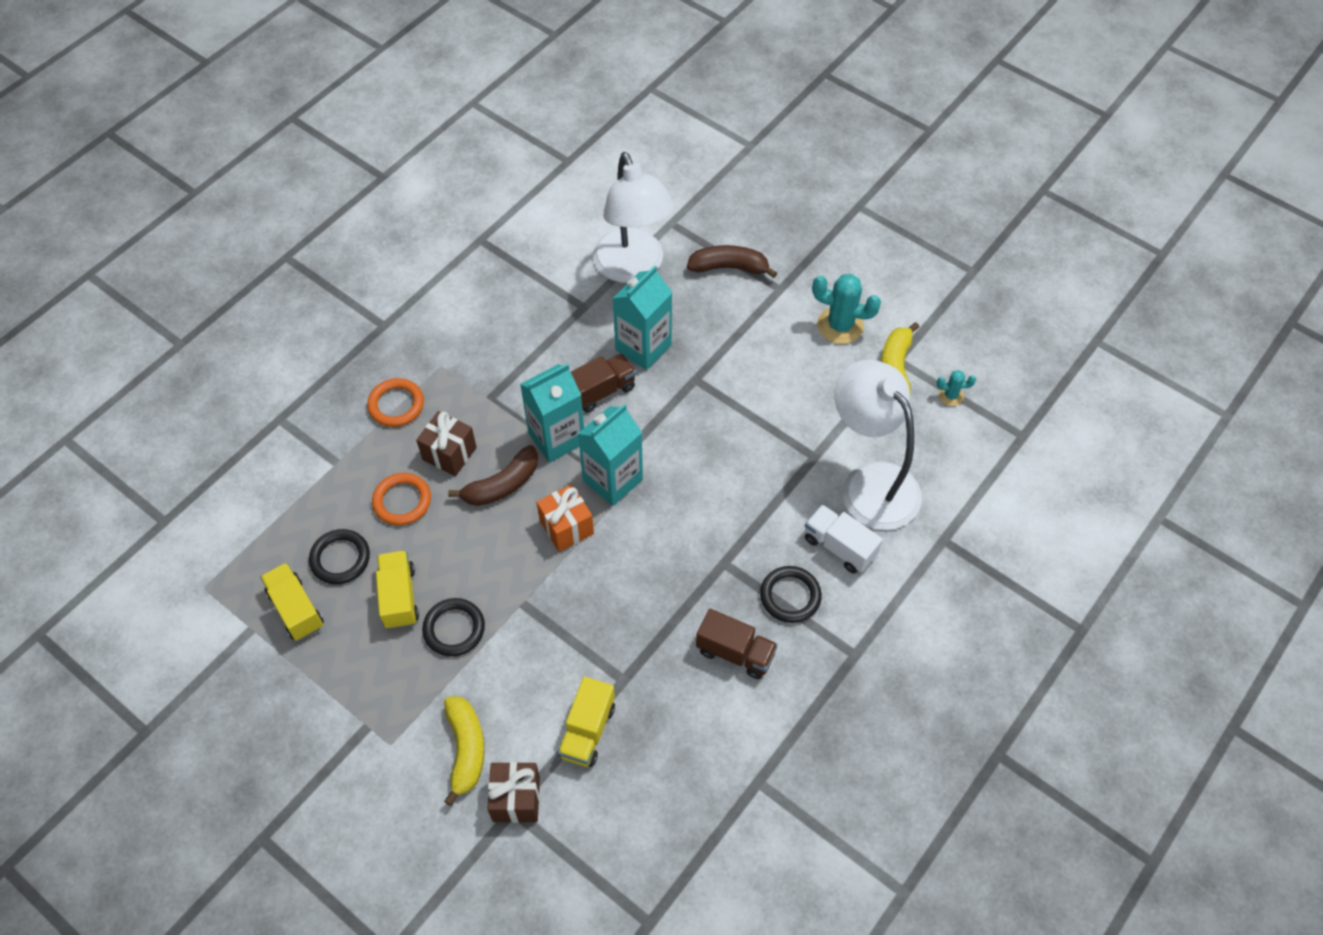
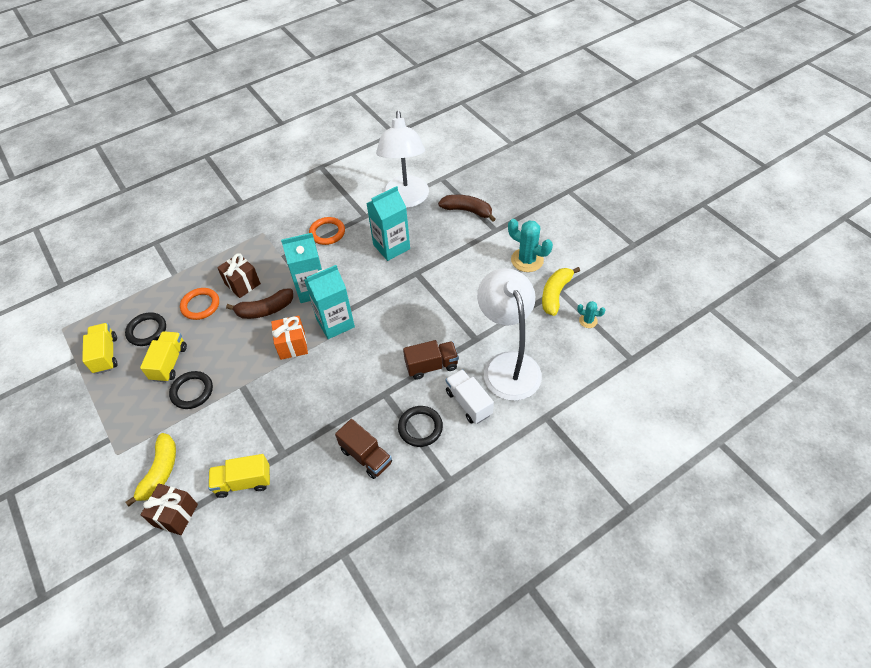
camera: 20 degrees right, 5 degrees down
orange ring [367,378,424,427] -> orange ring moved to [309,217,345,245]
yellow truck [558,677,615,767] -> yellow truck turned 45 degrees clockwise [208,454,270,498]
brown truck [571,353,636,413] -> brown truck moved to [403,340,459,380]

